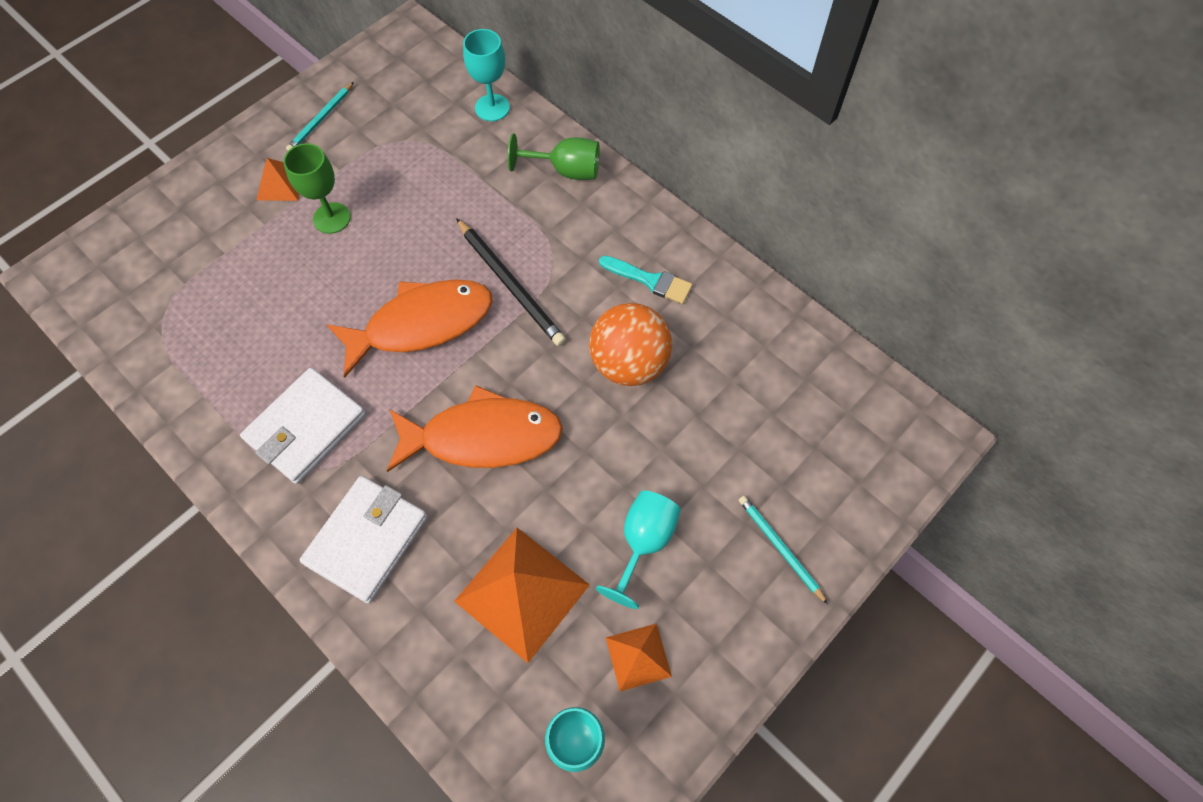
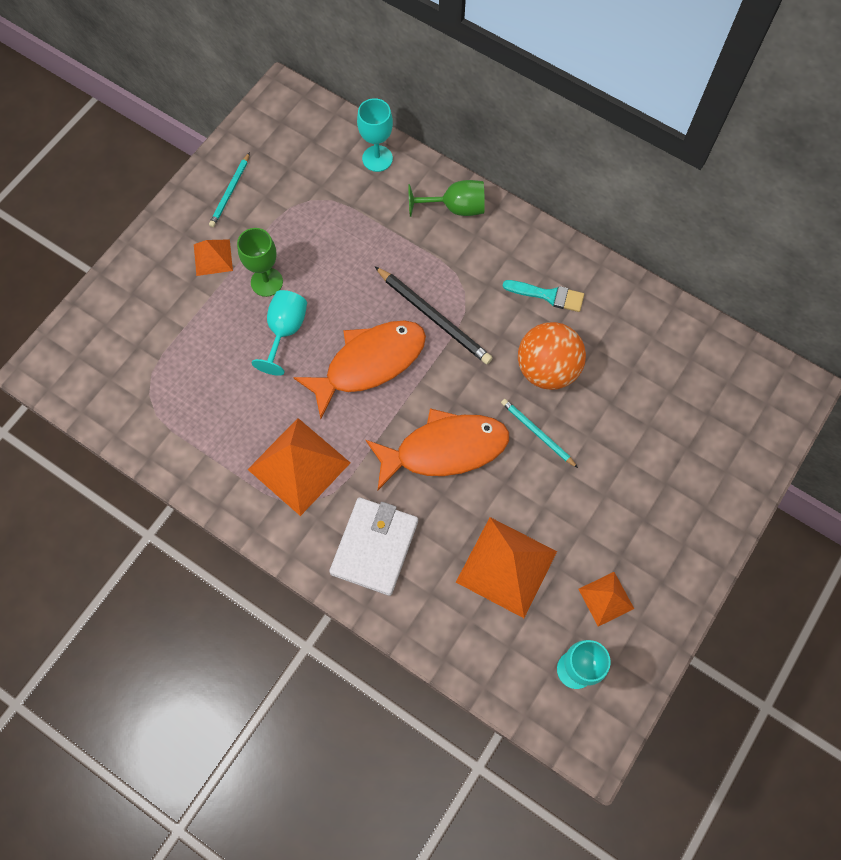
camera: 10 degrees left, 5 degrees up
white wallet [240,368,366,484] -> orange pyramid [247,418,350,516]
turquoise goblet [596,491,681,609] -> turquoise goblet moved to [252,290,307,376]
turquoise pencil [739,496,828,604] -> turquoise pencil moved to [501,399,578,468]

